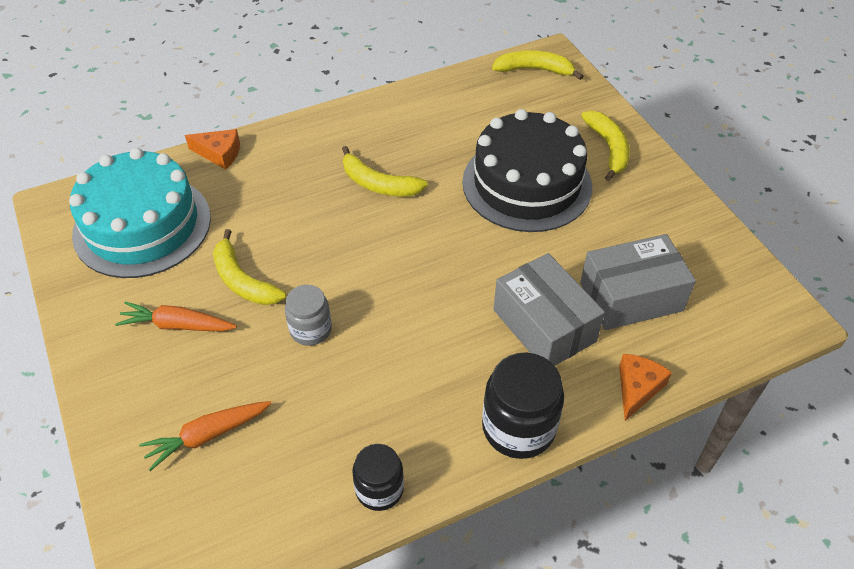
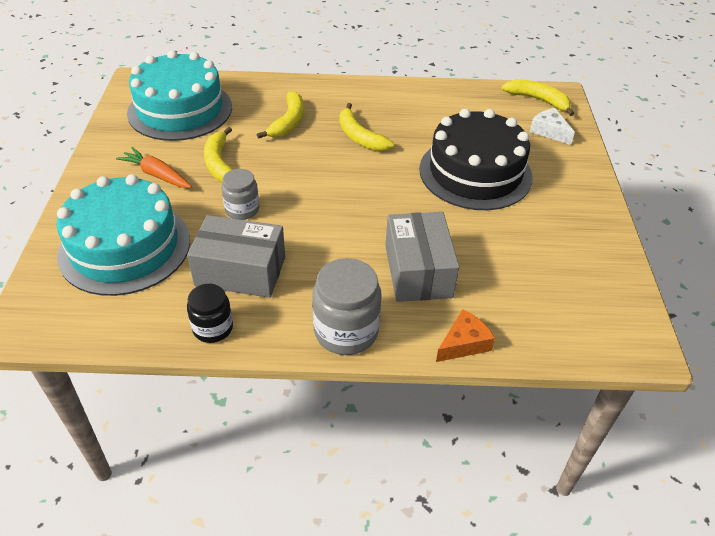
camera: 25 degrees right, 5 degrees down
orange carrot [139,401,272,471] -> turquoise cake [56,174,190,296]
orange cheese [185,129,240,170] -> none
black jar [482,352,564,459] -> grey jar [313,258,382,355]
grey box [580,234,696,330] -> grey box moved to [187,215,285,298]
yellow banana [581,111,630,181] -> yellow banana moved to [257,91,304,139]
none -> white cheese [530,108,575,145]

